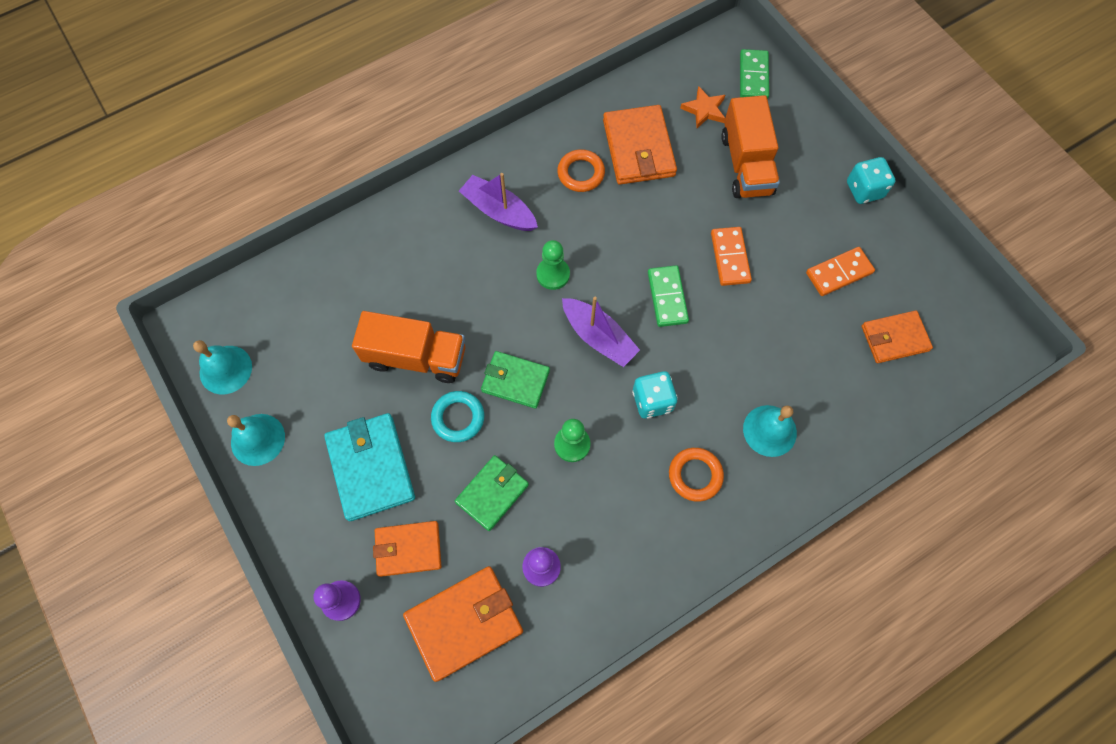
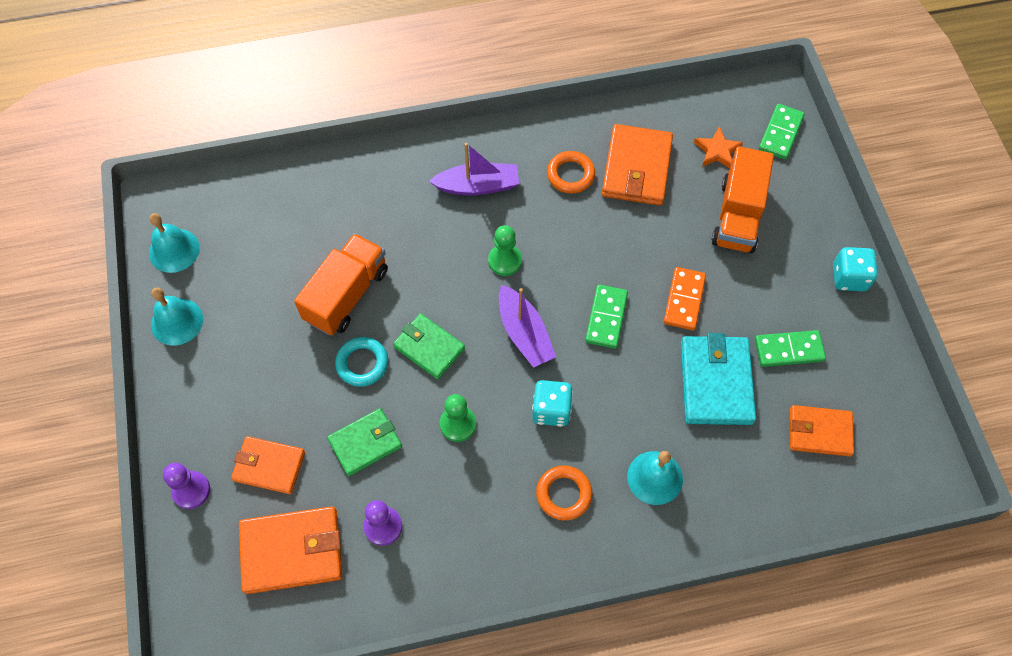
camera: 20 degrees right, 5 degrees down
turquoise wallet [324,413,415,521] -> turquoise wallet moved to [681,333,756,425]
orange truck [352,311,465,383] -> orange truck turned 90 degrees counterclockwise [294,233,388,335]
purple boat [459,173,538,231] -> purple boat turned 120 degrees clockwise [429,143,519,196]
orange domino [806,247,875,296] -> green domino [755,330,826,367]

